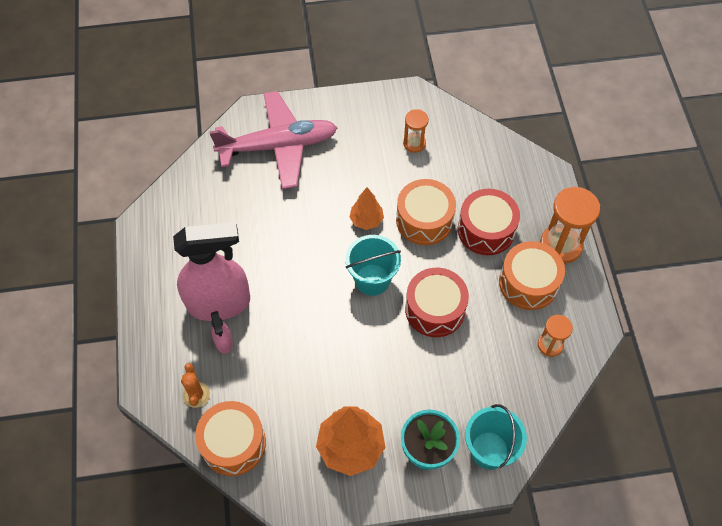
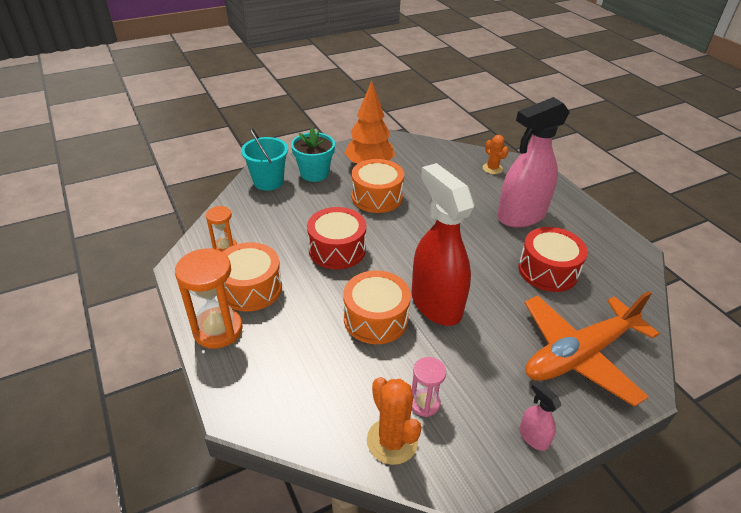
camera: 160 degrees right, 20 degrees down
orange drum [195,401,266,476] -> orange drum moved to [352,159,404,213]
pink plane [209,91,337,189] -> orange plane [525,291,659,407]
pink spray bottle [211,311,233,354] -> pink spray bottle moved to [519,381,562,451]
turquoise bucket [345,235,401,296] -> none
orange tree [349,187,384,230] -> red spray bottle [412,163,474,326]
orange hourglass [403,109,429,153] -> pink hourglass [412,357,446,417]
red drum [458,189,520,255] -> red drum moved to [518,227,588,292]
none -> orange cactus [367,377,422,465]

